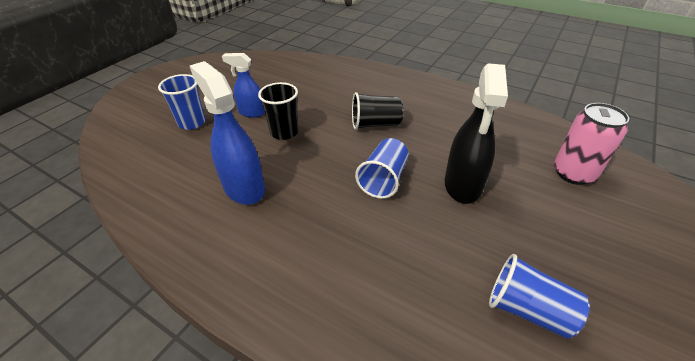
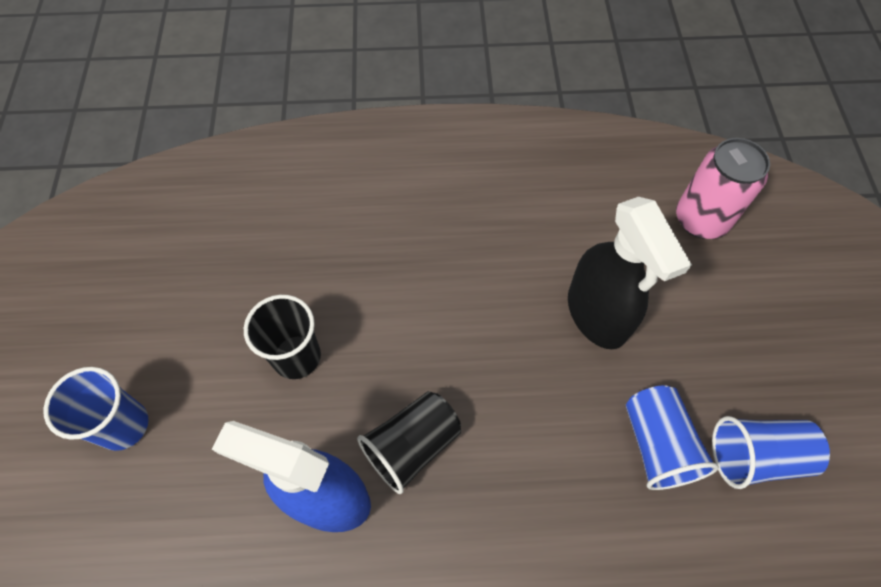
camera: 35 degrees left, 20 degrees up
blue spray bottle [222,53,265,117] -> none
black cup [352,92,403,130] -> black cup moved to [357,391,461,494]
blue cup [355,138,409,199] -> blue cup moved to [626,385,719,490]

